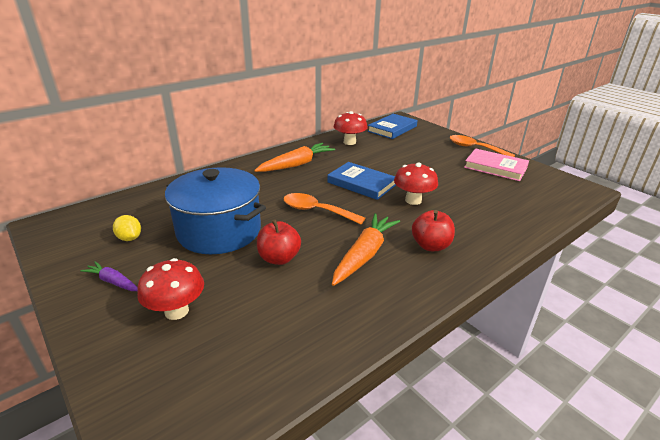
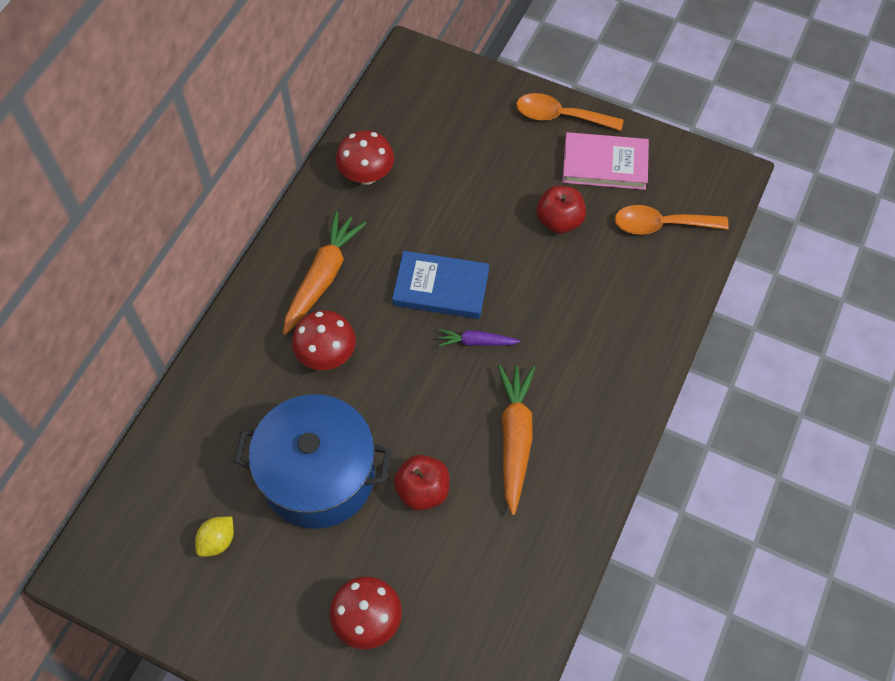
camera: 25 degrees left, 30 degrees up
purple carrot [80,261,138,291] -> purple carrot moved to [438,329,521,347]
yellow lemon [113,215,141,241] -> yellow lemon turned 75 degrees counterclockwise [195,516,234,557]
orange spoon [283,193,365,224] -> orange spoon moved to [615,205,729,235]
blue book [368,114,417,139] -> none
red mushroom [394,163,438,205] -> red mushroom moved to [292,310,356,370]
red apple [412,210,455,251] -> red apple moved to [537,186,586,234]

